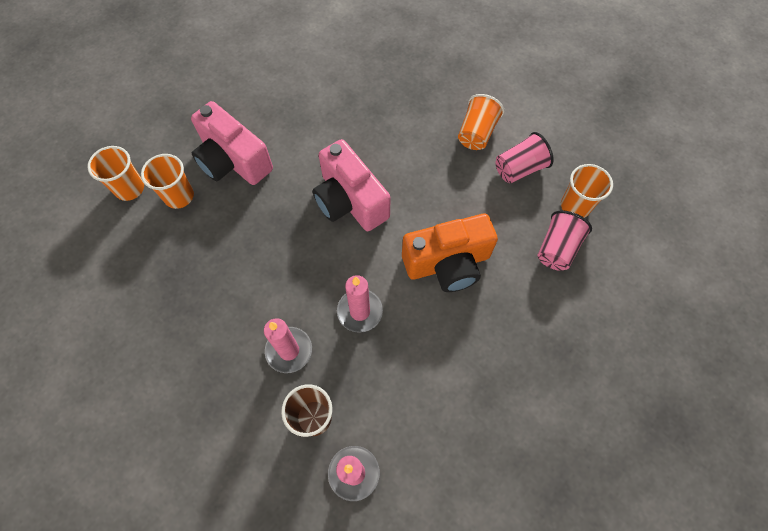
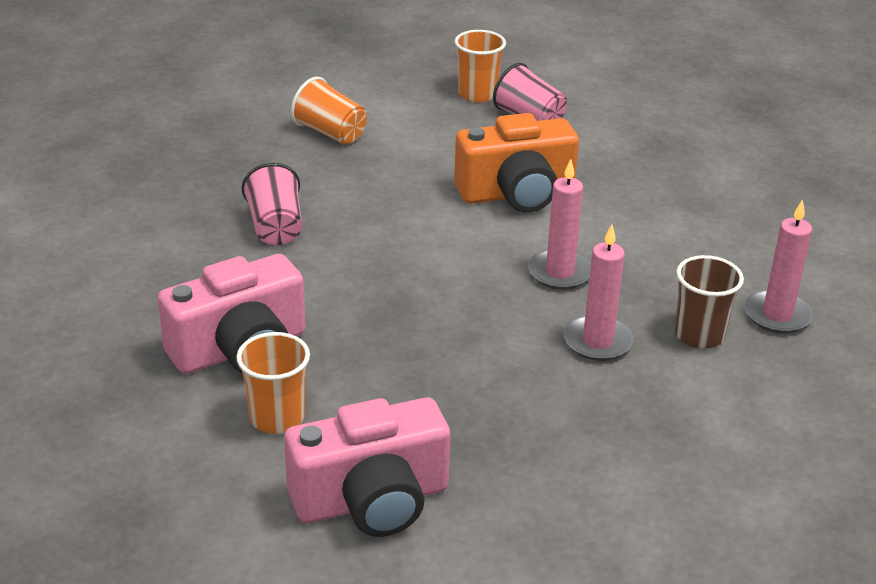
camera: 75 degrees left, 30 degrees down
orange cup [87,146,144,201] -> none
pink camera [312,139,391,231] -> pink camera moved to [284,398,451,537]
orange camera [402,214,498,292] -> orange camera turned 75 degrees clockwise [454,113,579,212]
pink cup [496,132,554,183] -> pink cup moved to [242,163,302,245]

